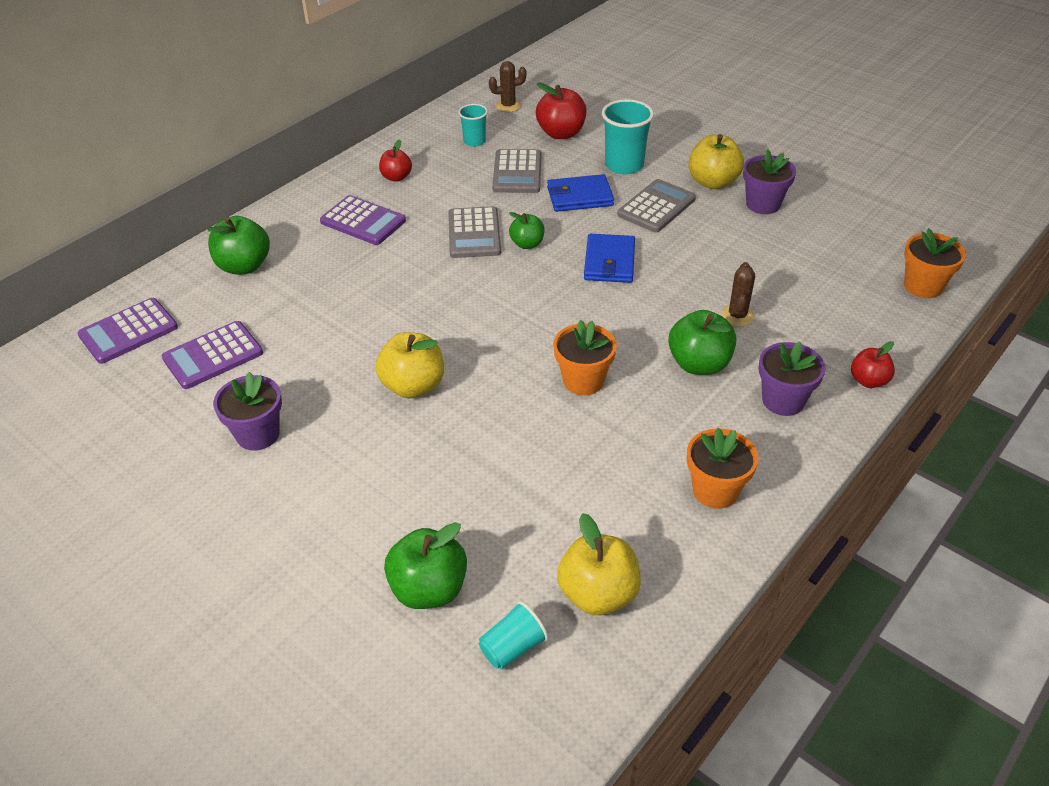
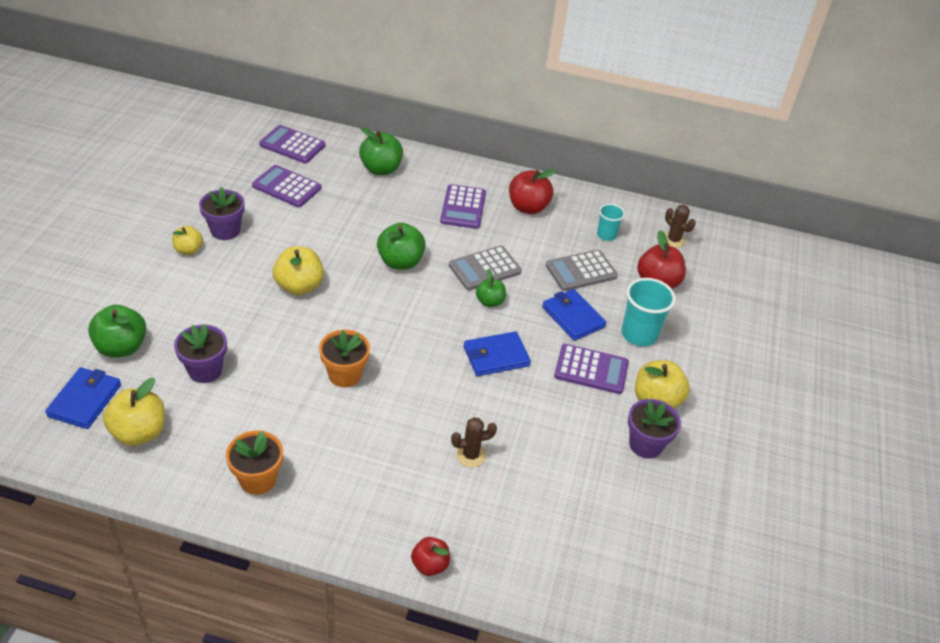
camera: 60 degrees right, 0 degrees up
red apple [379,139,412,182] -> red apple [509,169,556,214], size x1.63
turquoise cup [479,601,548,670] -> blue wallet [45,367,121,429]
grey calculator [617,179,696,233] -> purple calculator [554,344,629,394]
green apple [668,310,736,375] -> green apple moved to [377,223,426,270]
purple flower pot [759,341,826,416] -> purple flower pot moved to [174,324,227,383]
orange flower pot [904,228,966,298] -> none
none -> yellow apple [172,226,203,255]

